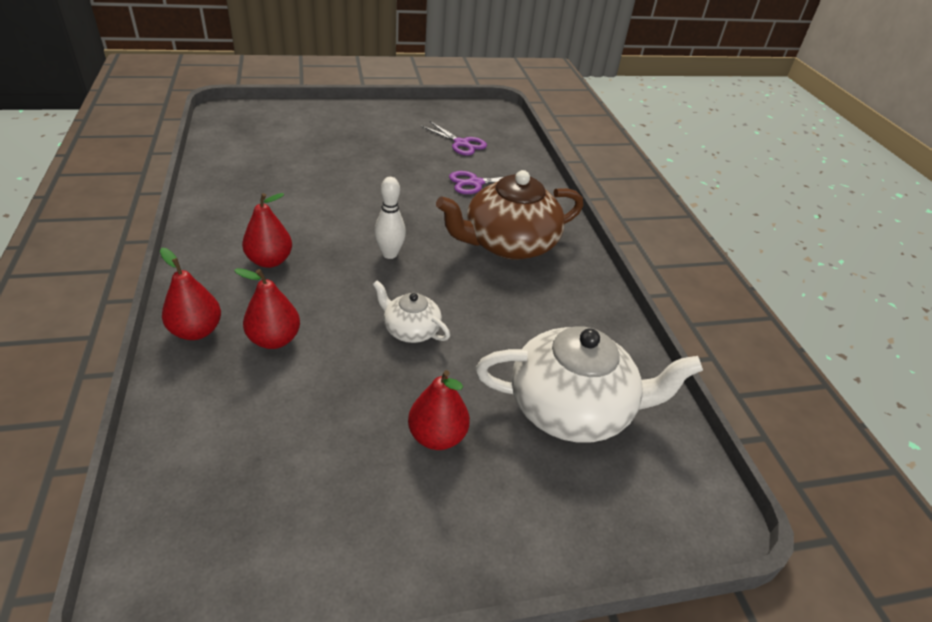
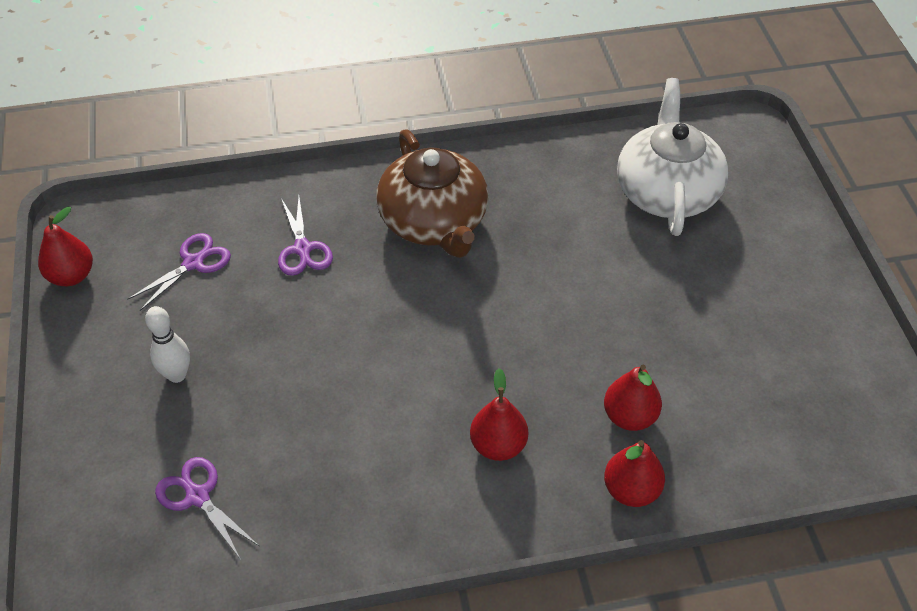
camera: 85 degrees left, 10 degrees up
white teapot [373,280,450,343] -> none
white bowling pin [374,177,406,259] -> white bowling pin moved to [145,306,190,383]
red pear [408,370,470,450] -> red pear moved to [38,207,93,286]
none -> purple scissors [155,457,259,560]

